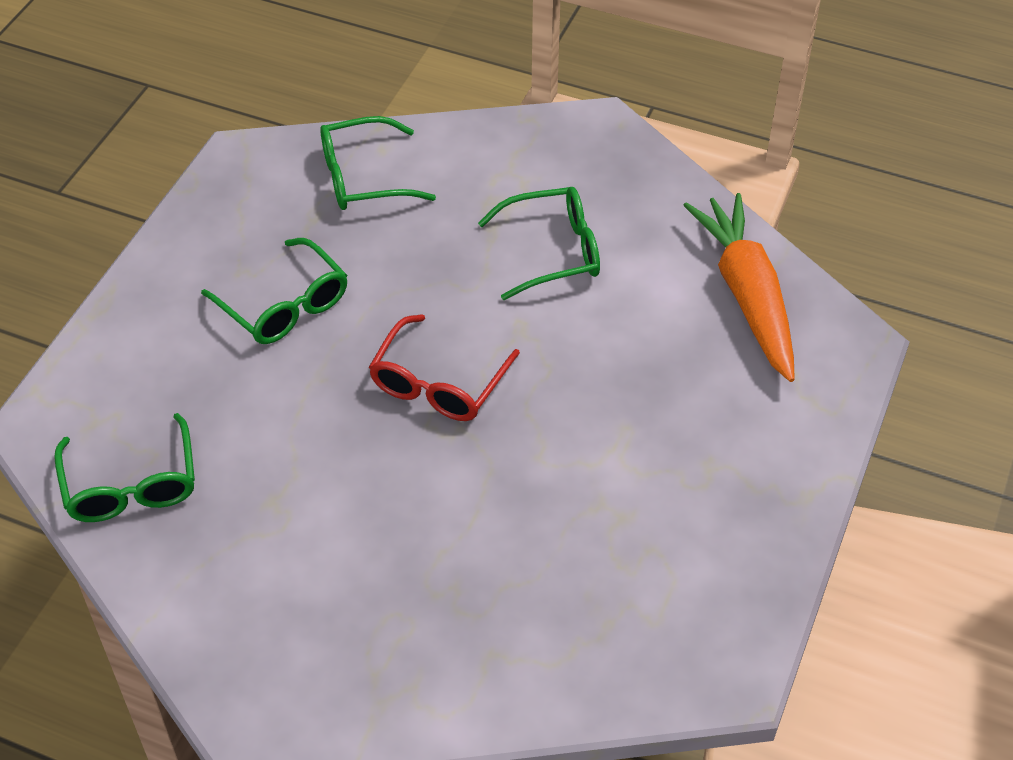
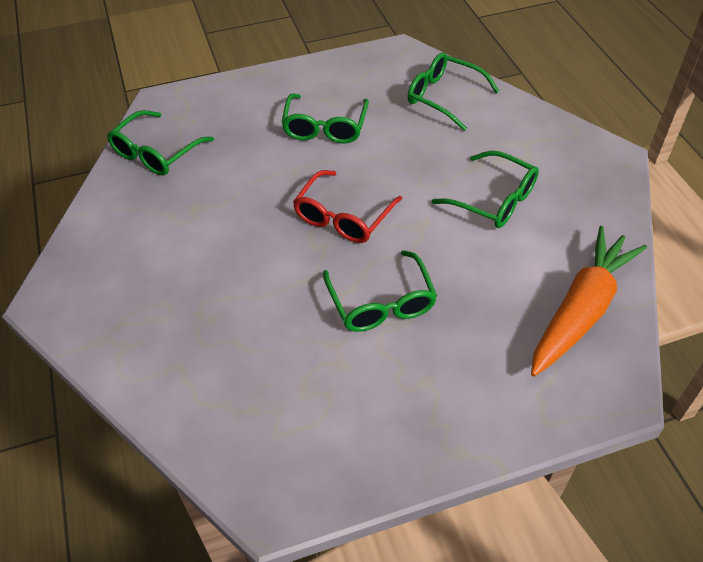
camera: 50 degrees right, 0 degrees up
red glasses [369,314,520,421] -> red glasses turned 45 degrees counterclockwise [293,170,402,243]
none -> green glasses [323,250,437,332]

